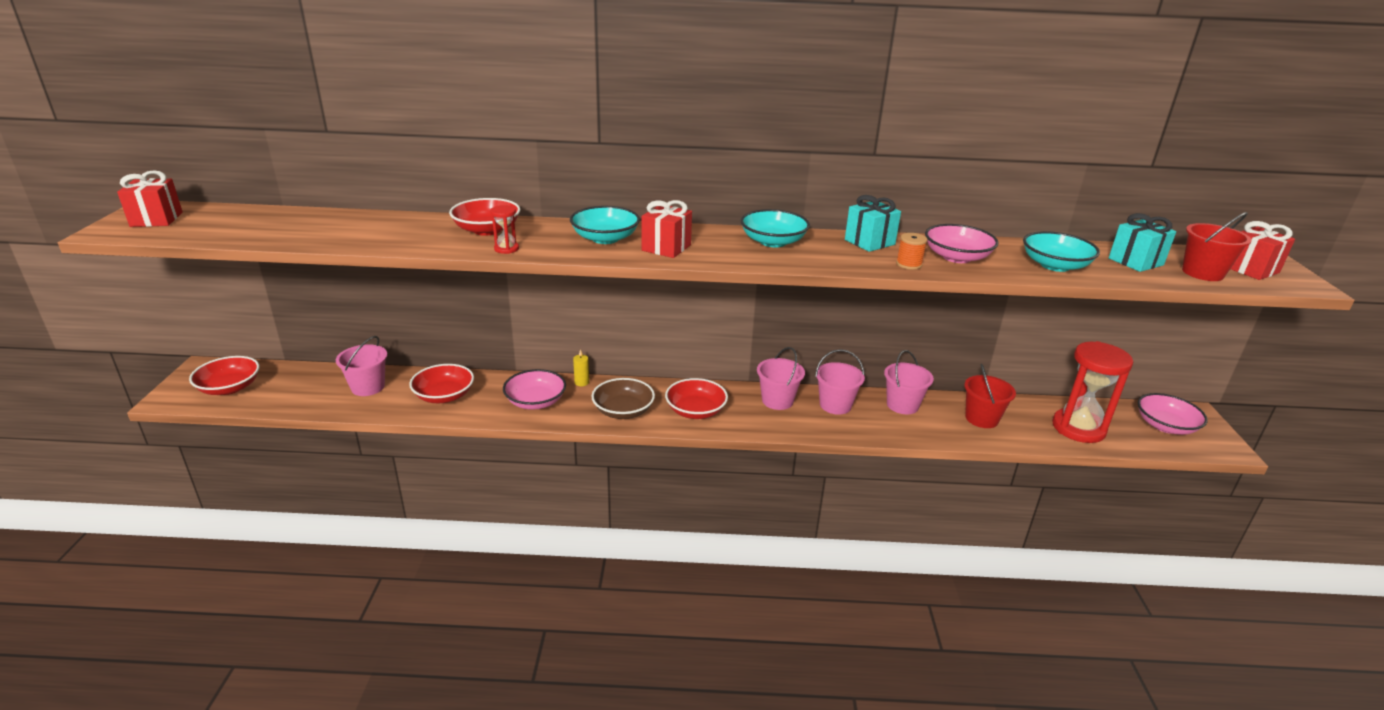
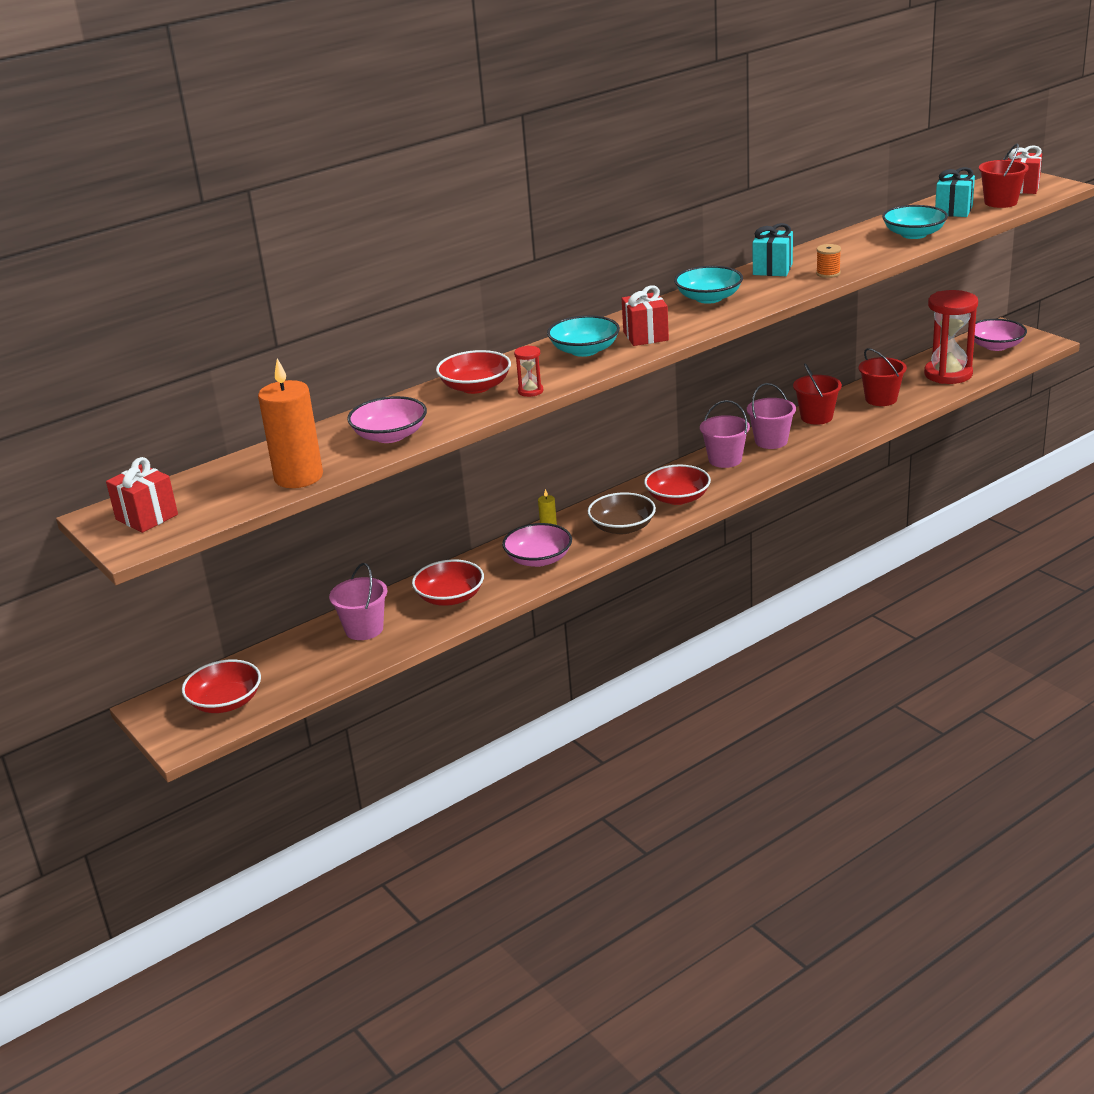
camera: 35 degrees left, 0 degrees up
pink bucket [884,350,934,414] -> red bucket [793,363,842,425]
pink bowl [925,224,999,263] -> pink bowl moved to [347,396,427,443]
none -> orange candle [258,358,323,488]

